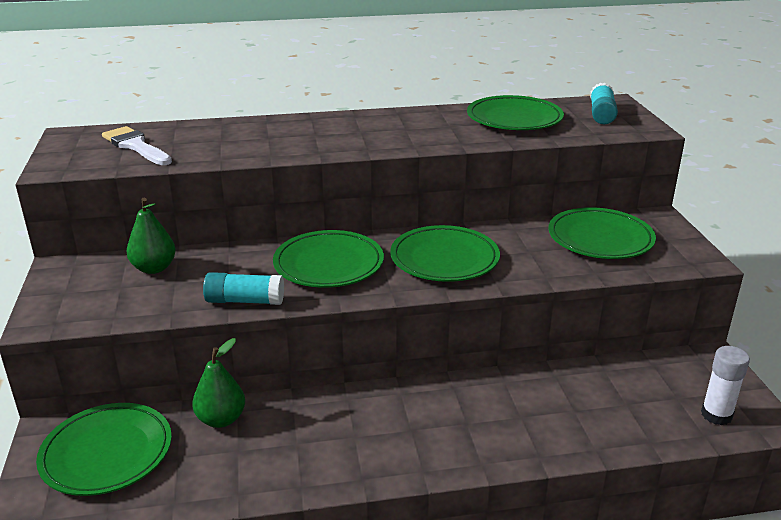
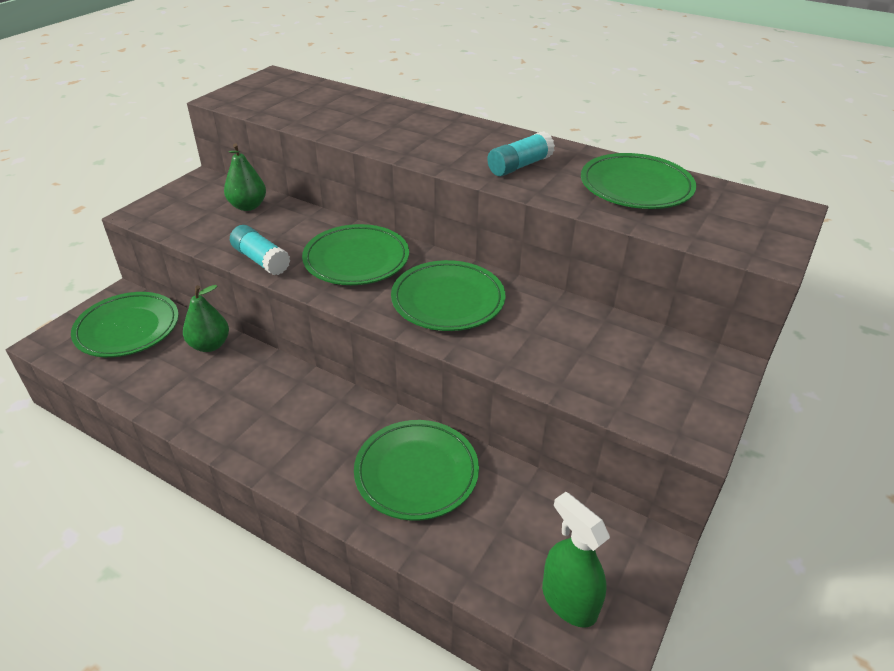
camera: 40 degrees right, 10 degrees up
white brush [102,126,172,165] -> none
green plate [548,207,656,259] -> green plate moved to [354,420,479,521]
turquoise glue stick [590,83,618,124] -> turquoise glue stick moved to [487,131,555,177]
white glue stick [701,346,750,425] -> green spray bottle [542,492,610,628]

